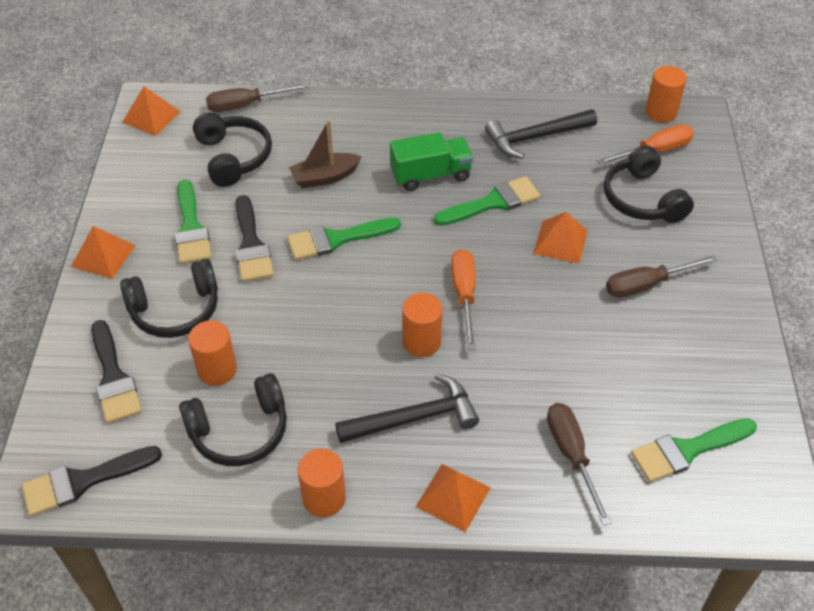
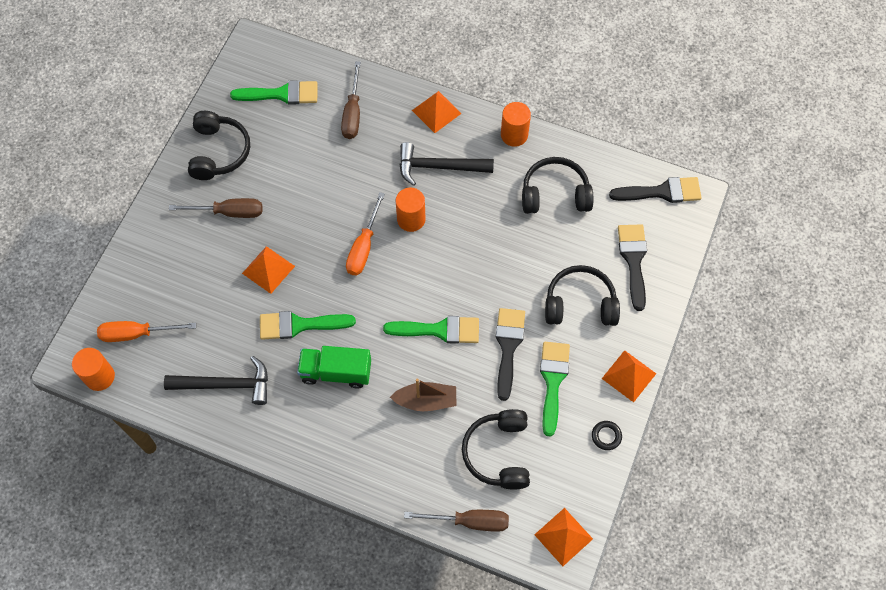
camera: 160 degrees left, 15 degrees up
orange cylinder [188,321,237,386] -> none
black headphones [604,146,694,223] -> black headphones moved to [188,111,250,180]
none -> black ring [592,421,622,450]

